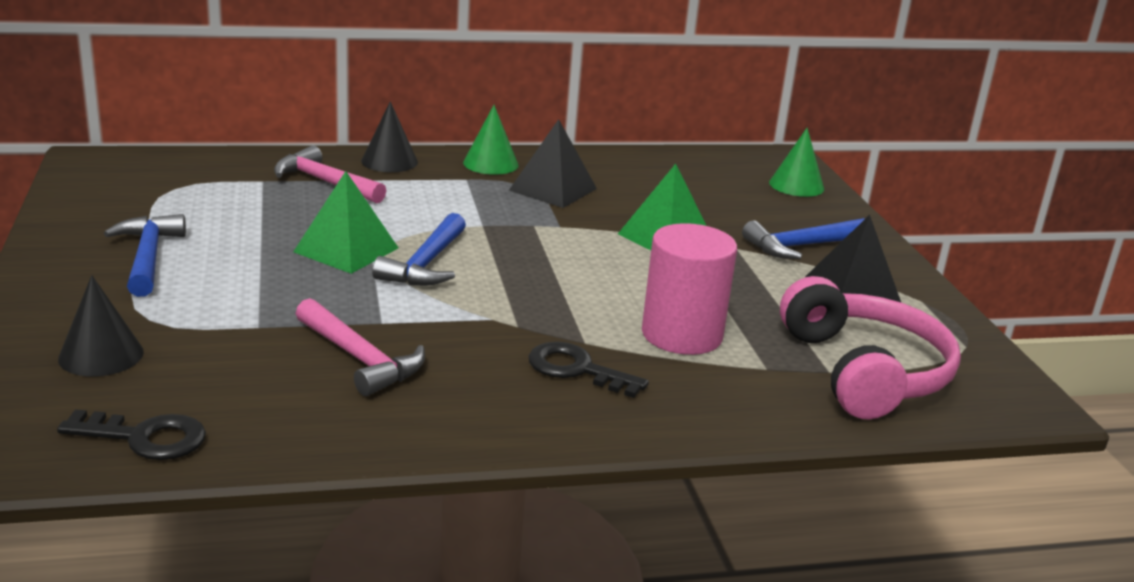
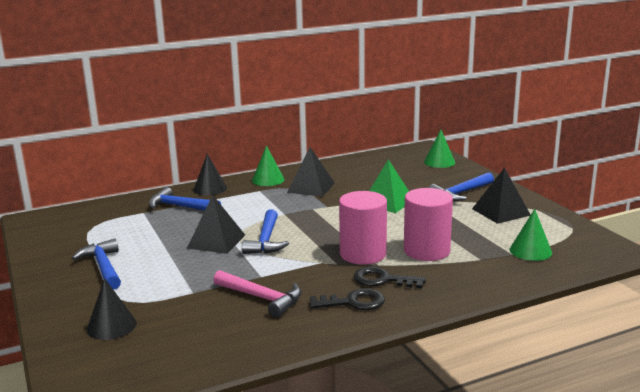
camera: 10 degrees left, 5 degrees down
black key [57,409,206,460] -> black key moved to [309,288,385,310]
pink hammer [274,145,387,203] -> blue hammer [149,187,221,211]
green pyramid [293,171,398,274] -> black pyramid [187,195,245,254]
pink headphones [780,276,961,419] -> green cone [510,209,552,261]
none -> pink cylinder [339,191,387,265]

